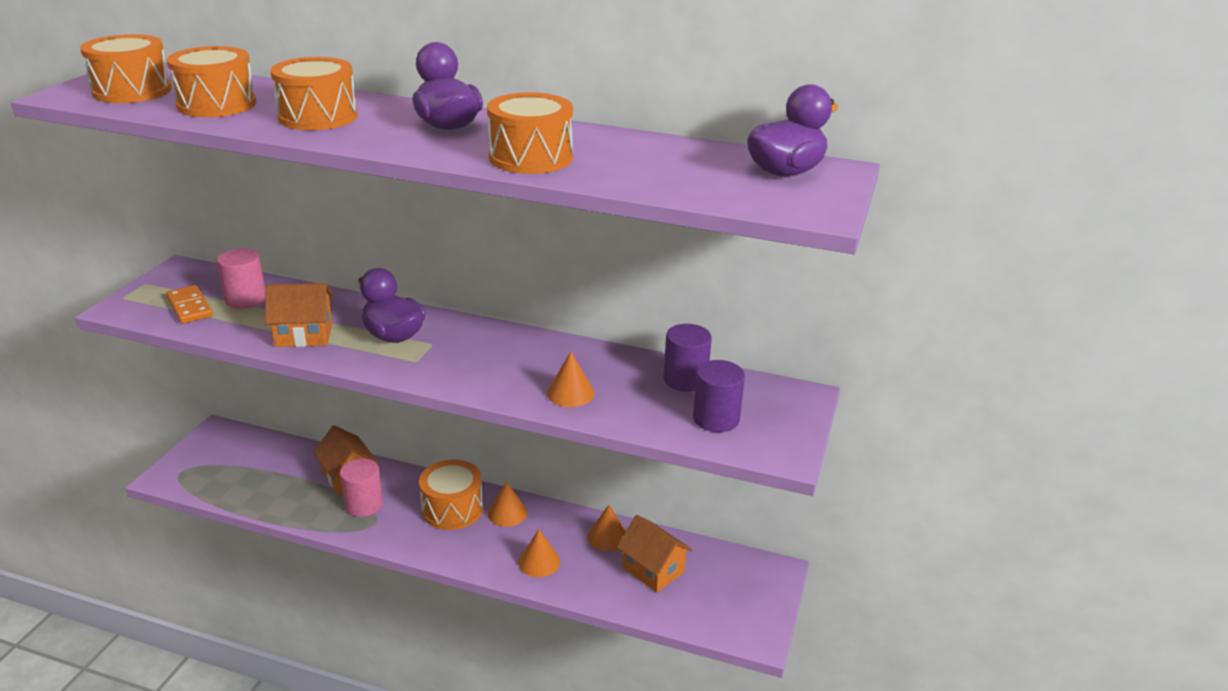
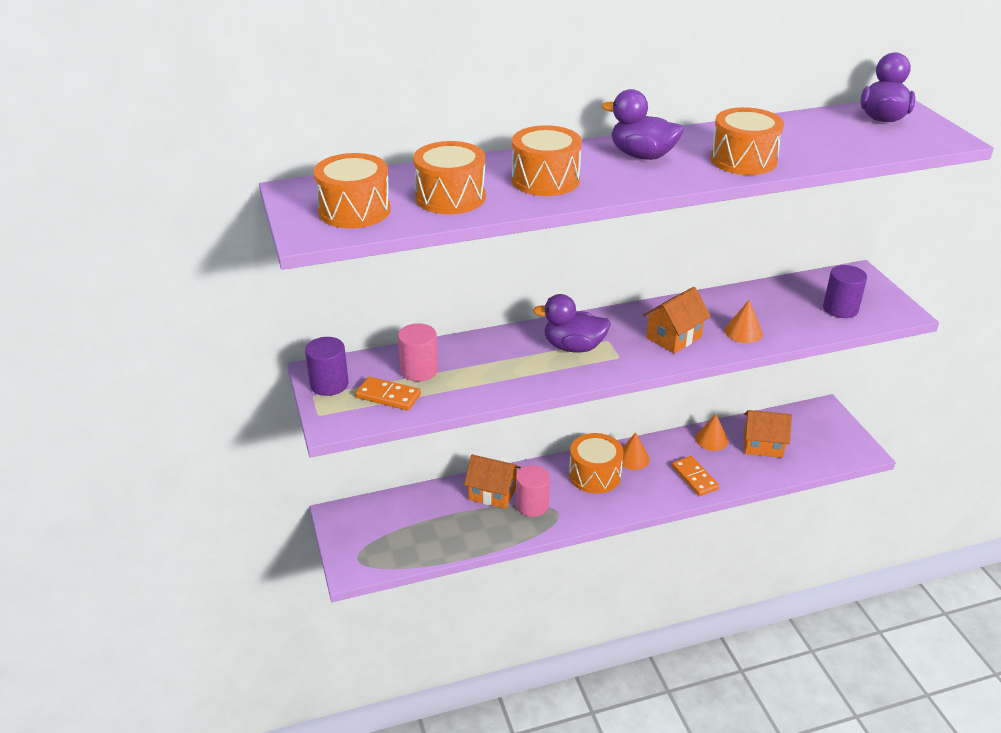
camera: 35 degrees left, 5 degrees up
orange house [265,283,333,347] -> orange house moved to [643,287,711,353]
orange cone [518,530,560,577] -> orange domino [672,456,720,496]
purple cylinder [664,324,712,392] -> purple cylinder moved to [305,337,349,396]

